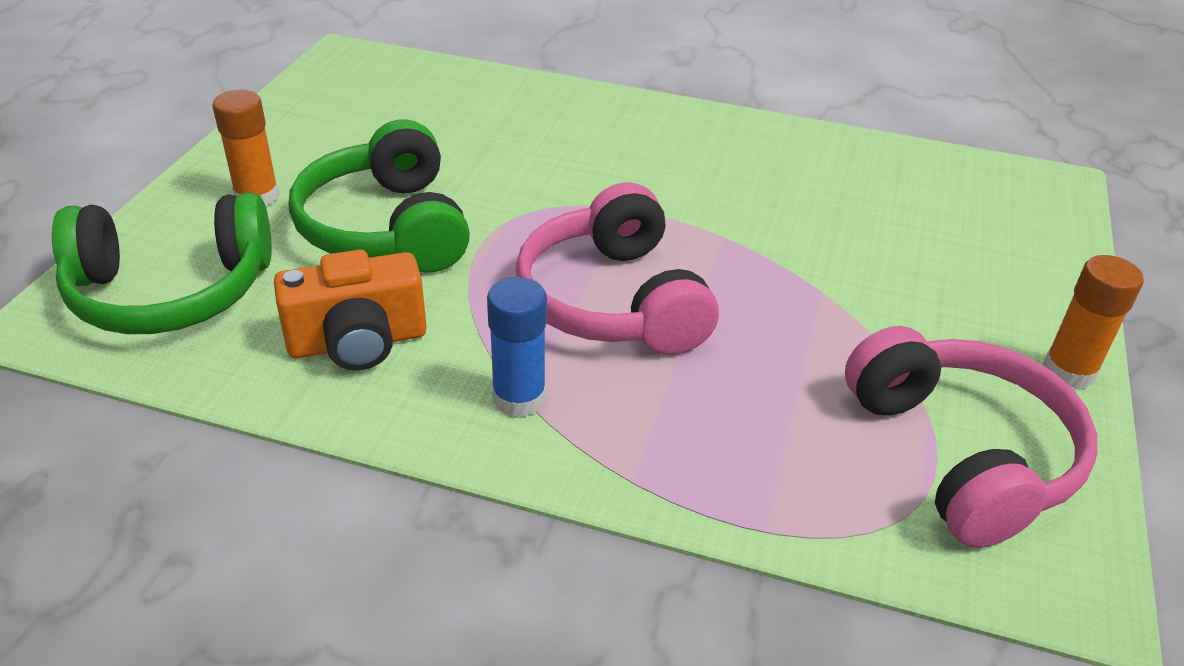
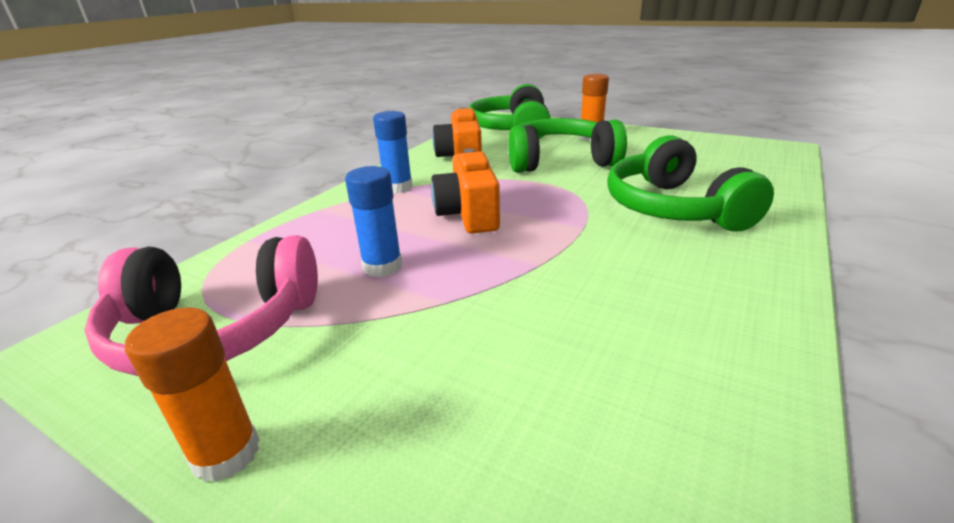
camera: 105 degrees right, 10 degrees down
pink headphones [516,182,719,355] -> orange camera [431,149,500,234]
none -> blue glue stick [345,166,402,278]
none -> green headphones [607,135,774,232]

